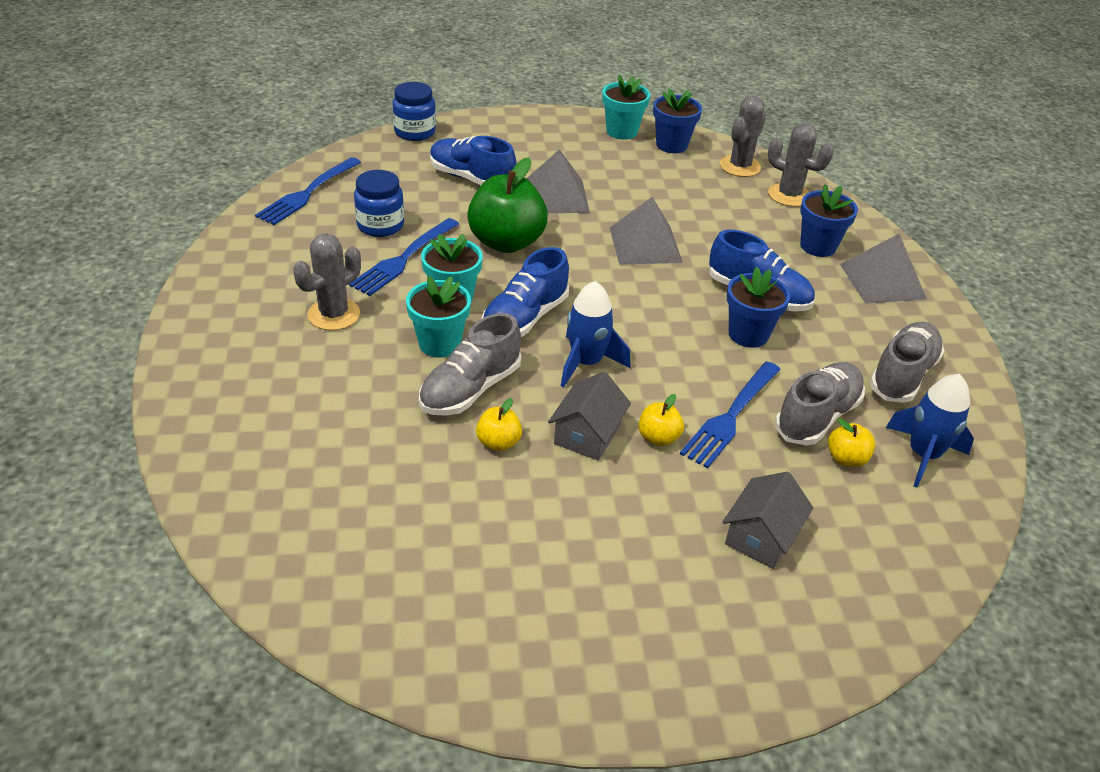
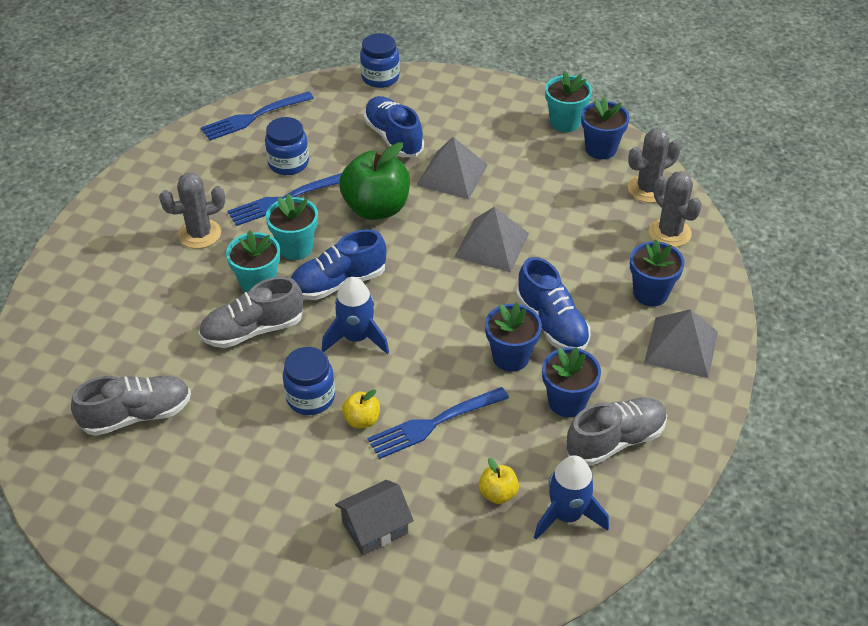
camera: 30 degrees right, 5 degrees up
yellow apple [476,398,522,451] -> none
grey house [548,372,631,461] -> blue jar [283,347,335,415]
grey shoe [775,362,865,445] -> grey shoe moved to [71,376,191,436]
none -> blue flower pot [542,347,601,417]

